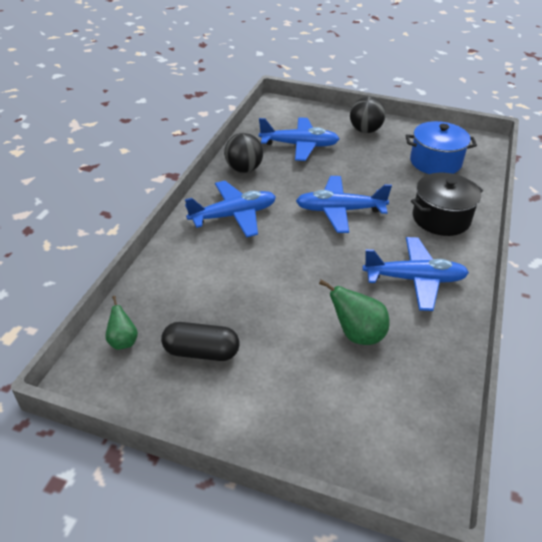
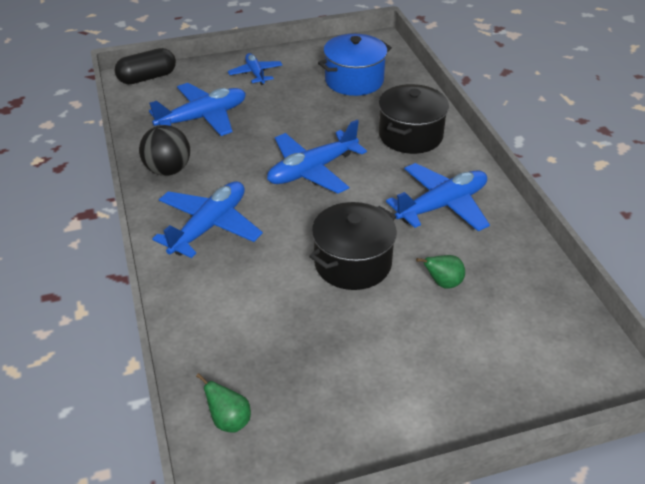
camera: 35 degrees left, 0 degrees up
black capsule [161,322,240,361] -> black capsule moved to [115,48,176,84]
green pear [319,279,390,345] -> green pear [416,255,465,288], size x0.63
black ball [350,97,386,133] -> blue plane [228,53,282,85]
none -> black pot [309,202,397,290]

